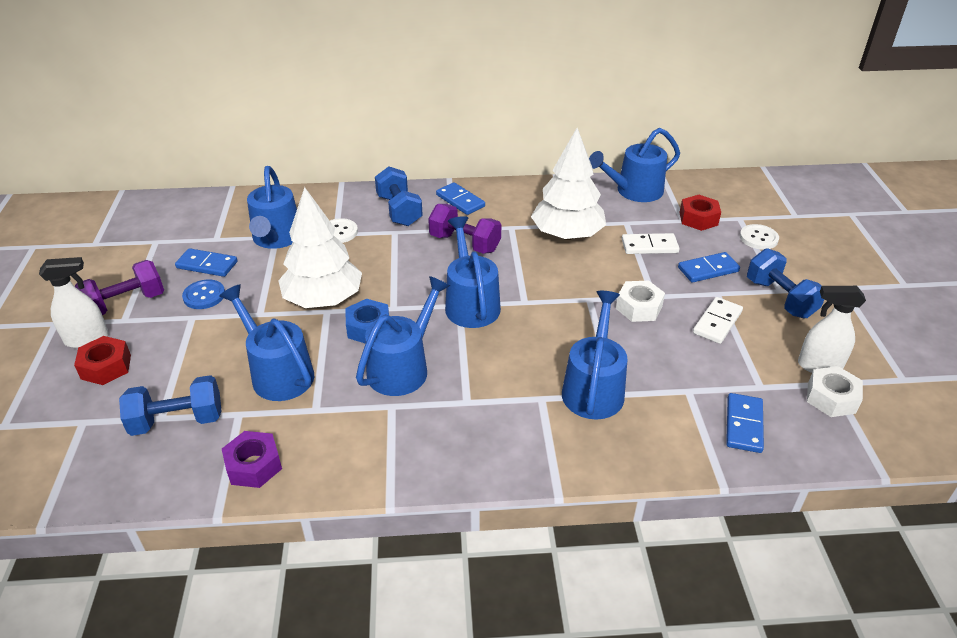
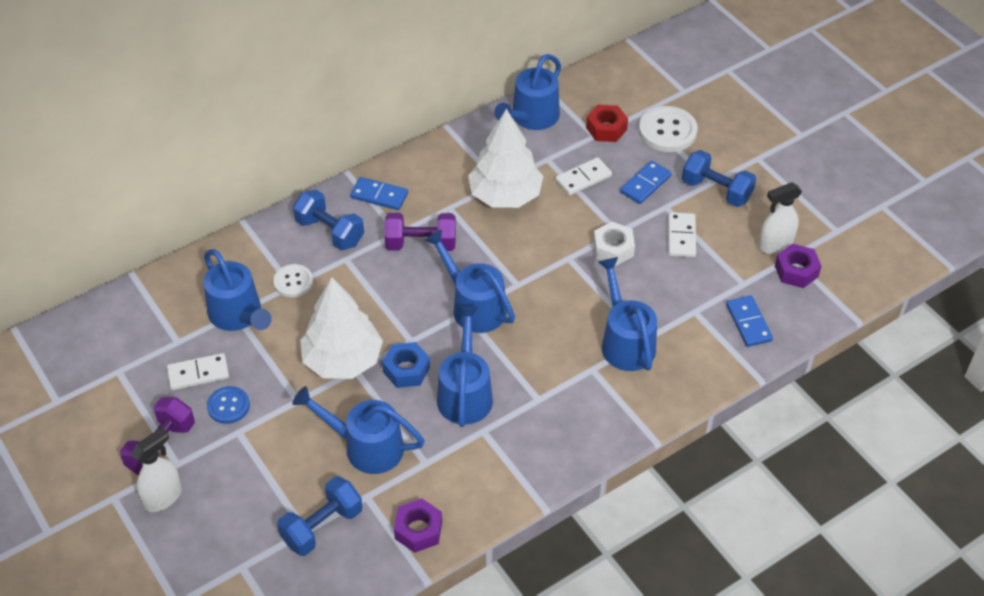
camera: 30 degrees left, 10 degrees up
red nut [74,336,131,385] -> none
blue domino [175,248,238,277] -> white domino [167,353,229,390]
white button [740,224,779,250] -> white button [639,106,698,152], size x1.61
white nut [807,366,863,417] -> purple nut [775,244,821,288]

